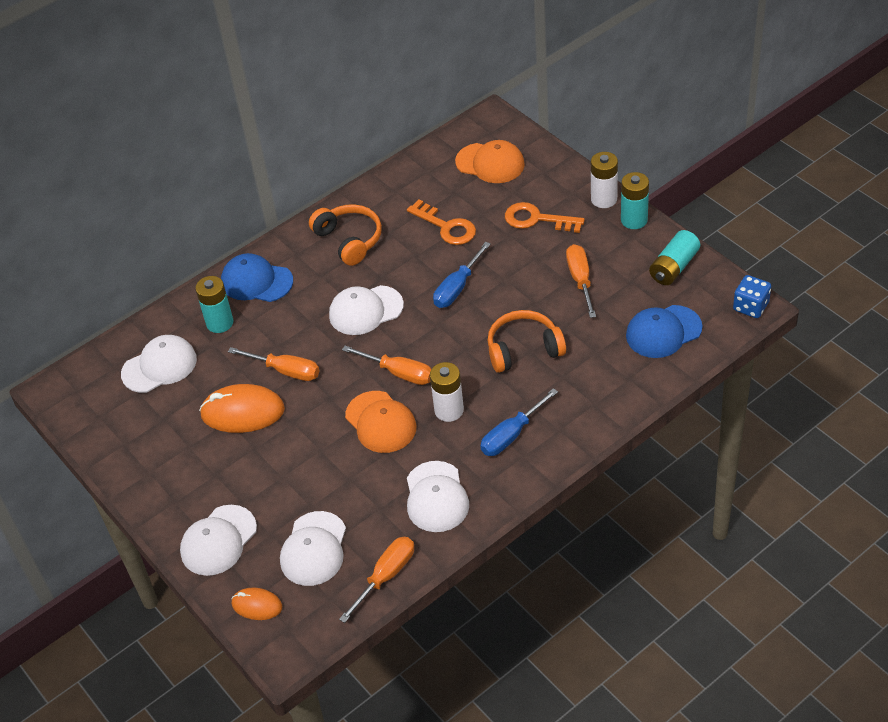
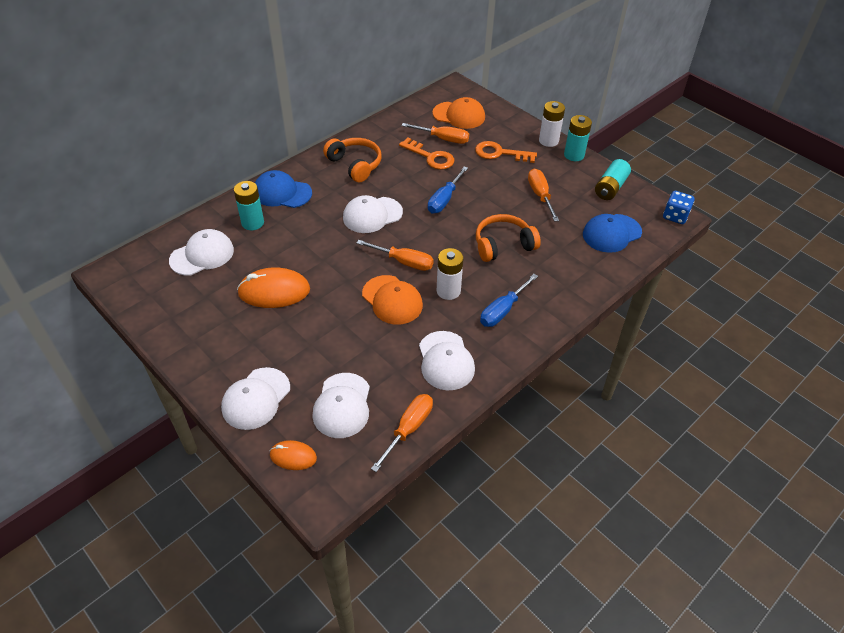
camera: 10 degrees left, 0 degrees up
orange screwdriver [228,347,320,381] -> orange screwdriver moved to [401,123,469,144]

